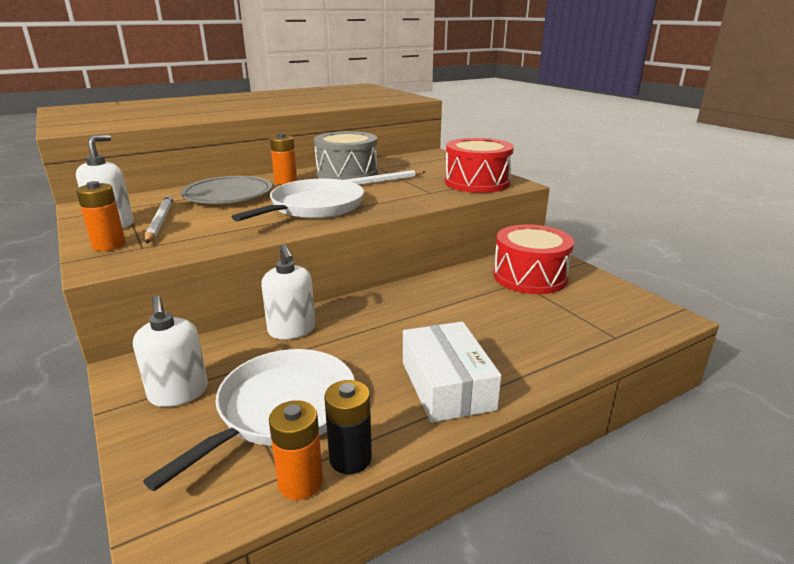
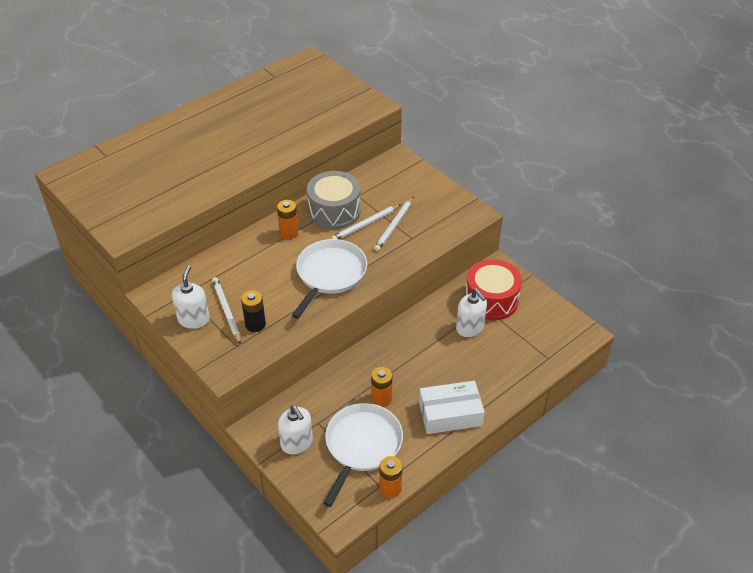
camera: 10 degrees left, 20 degrees up
orange battery [76,181,126,251] -> orange battery moved to [371,367,392,407]
grey plate [181,176,272,204] -> none
white soap dispenser [261,244,315,339] -> white soap dispenser moved to [456,288,487,337]
black battery [324,380,372,474] -> black battery moved to [241,290,266,332]
white box [403,322,501,423] -> white box turned 75 degrees counterclockwise [419,381,485,434]
red drum [445,138,514,193] -> none
none -> white pencil [374,197,413,251]

